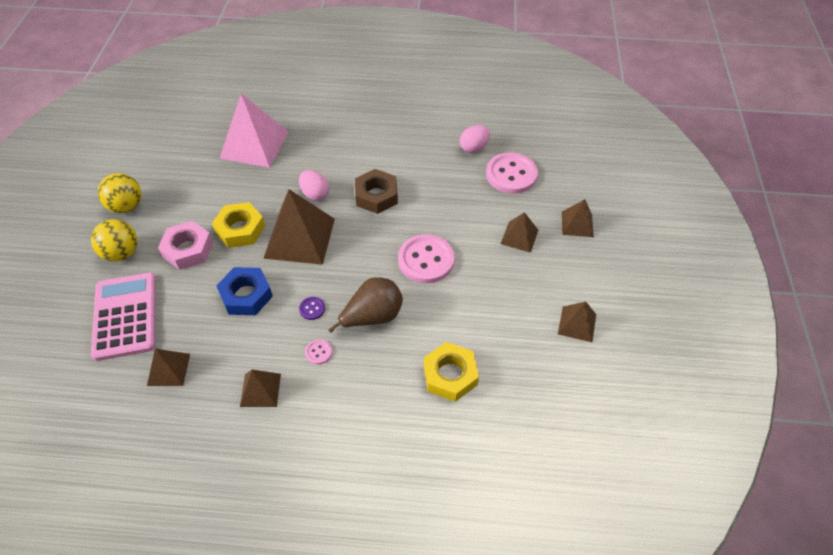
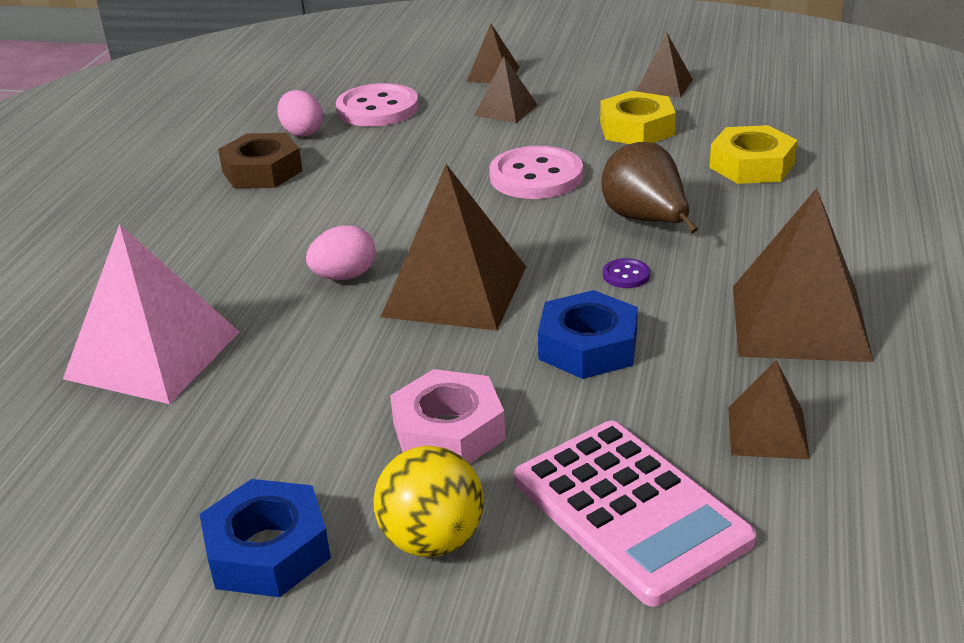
camera: 80 degrees left, 20 degrees down
pink calculator [91,272,156,361] -> pink calculator turned 120 degrees counterclockwise [514,421,756,607]
yellow ball [98,173,142,213] -> blue nut [200,479,331,597]
yellow nut [212,202,265,248] -> yellow nut moved to [600,91,676,144]
brown pyramid [240,370,281,407] -> brown pyramid [733,188,874,362], size x1.90
pink button [305,339,332,365] -> none
brown nut [355,169,398,214] -> brown nut moved to [218,133,303,188]

